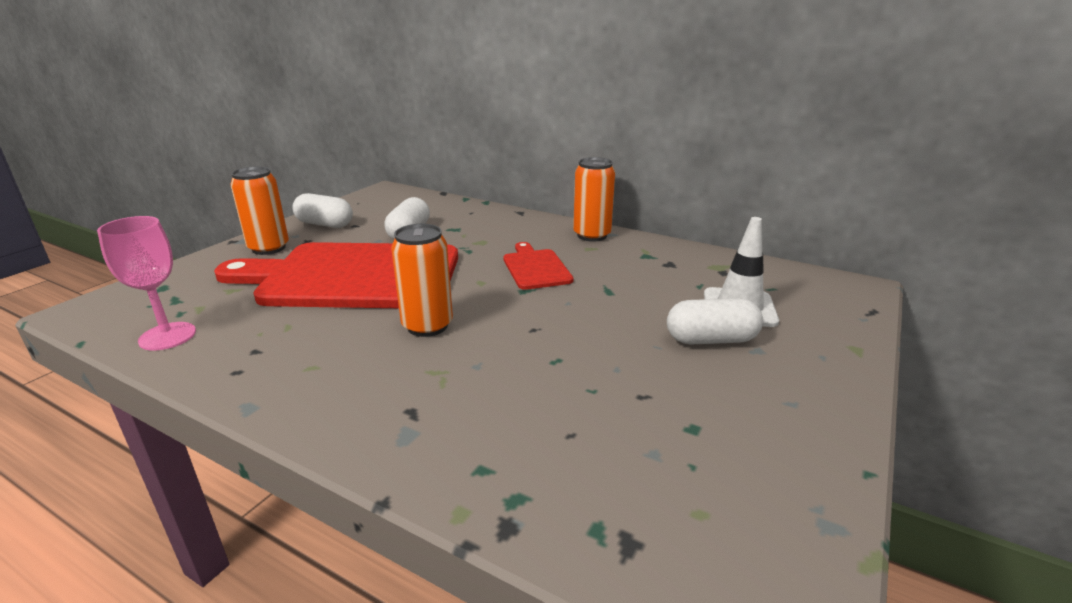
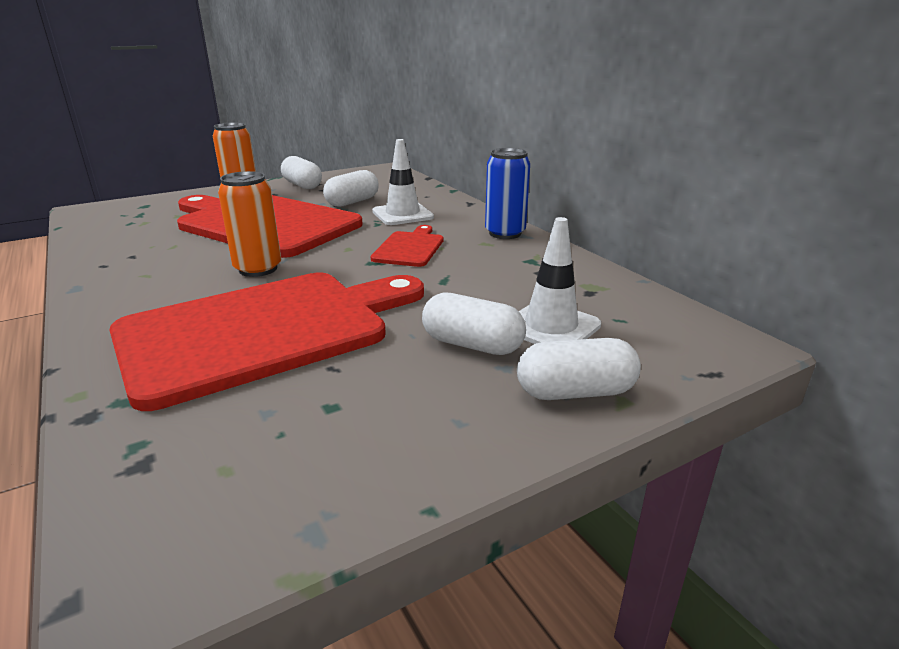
camera: 30 degrees right, 0 degrees up
pink goblet [97,216,196,351] -> none
orange can [573,157,615,242] -> blue can [485,148,530,239]
none -> red cutting board [109,273,424,411]
none -> white traffic cone [372,139,434,225]
none -> white capsule [517,338,641,400]

